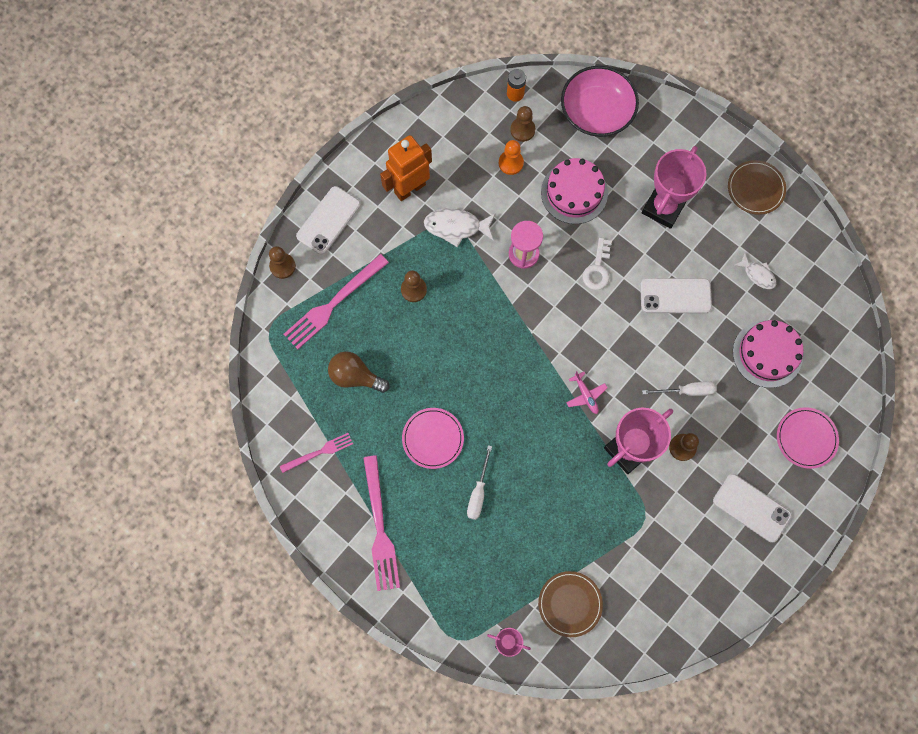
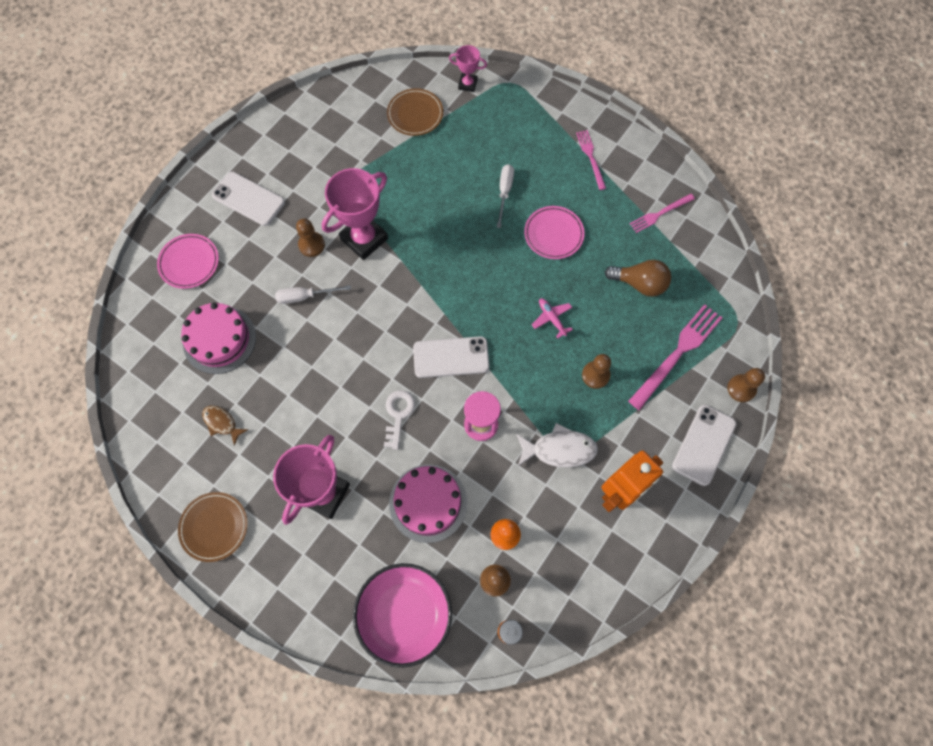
camera: 175 degrees right, 5 degrees down
pink fork [363,455,400,591] -> pink fork [576,130,606,190], size x0.58
pink plane [566,371,607,414] -> pink plane moved to [532,298,573,339]
white phone [640,278,712,313] -> white phone moved to [413,336,490,378]
white fish [733,253,776,289] -> brown fish [202,405,248,446]

